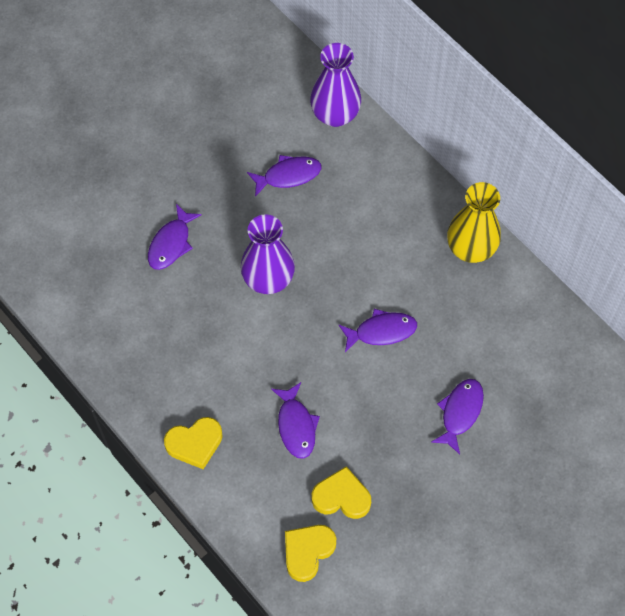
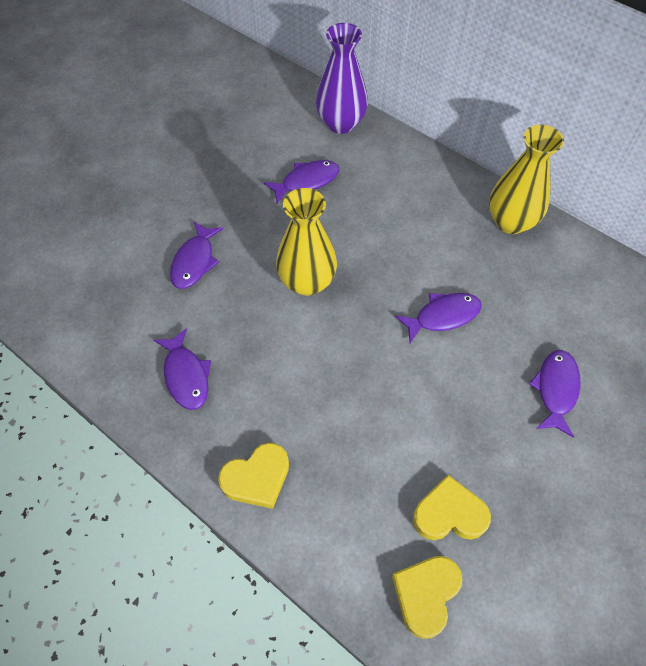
camera: 10 degrees left, 5 degrees down
purple vase [241,214,295,294] -> yellow vase [276,188,337,296]
purple fish [271,382,320,459] -> purple fish moved to [154,328,211,410]

